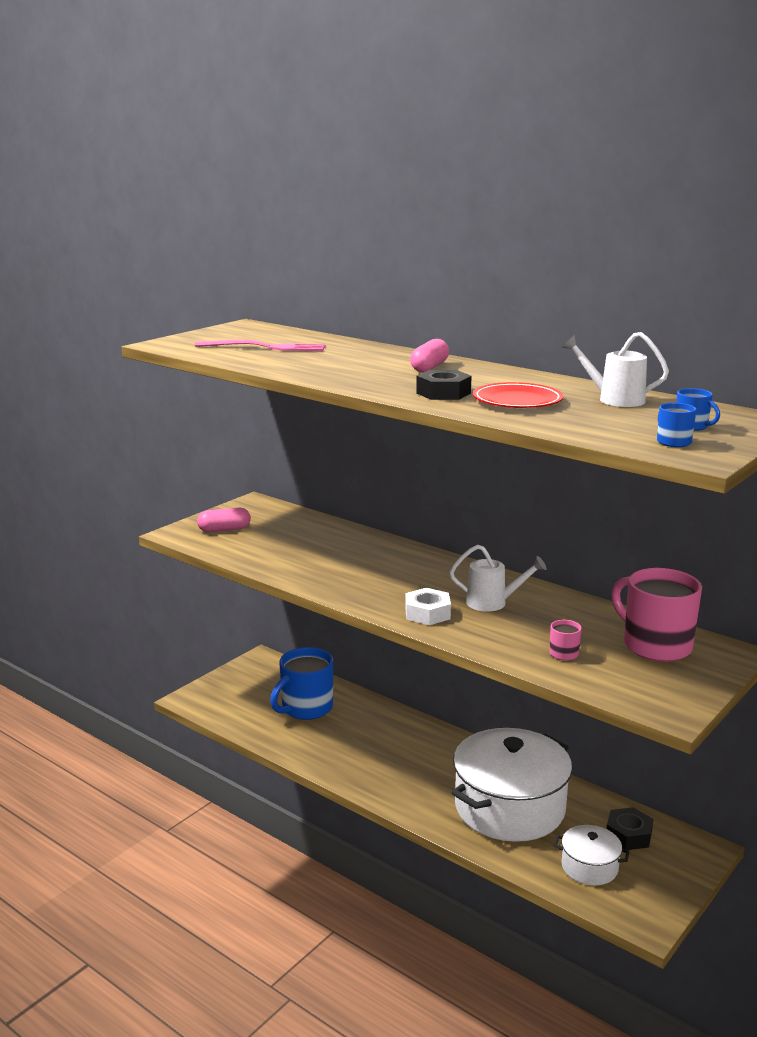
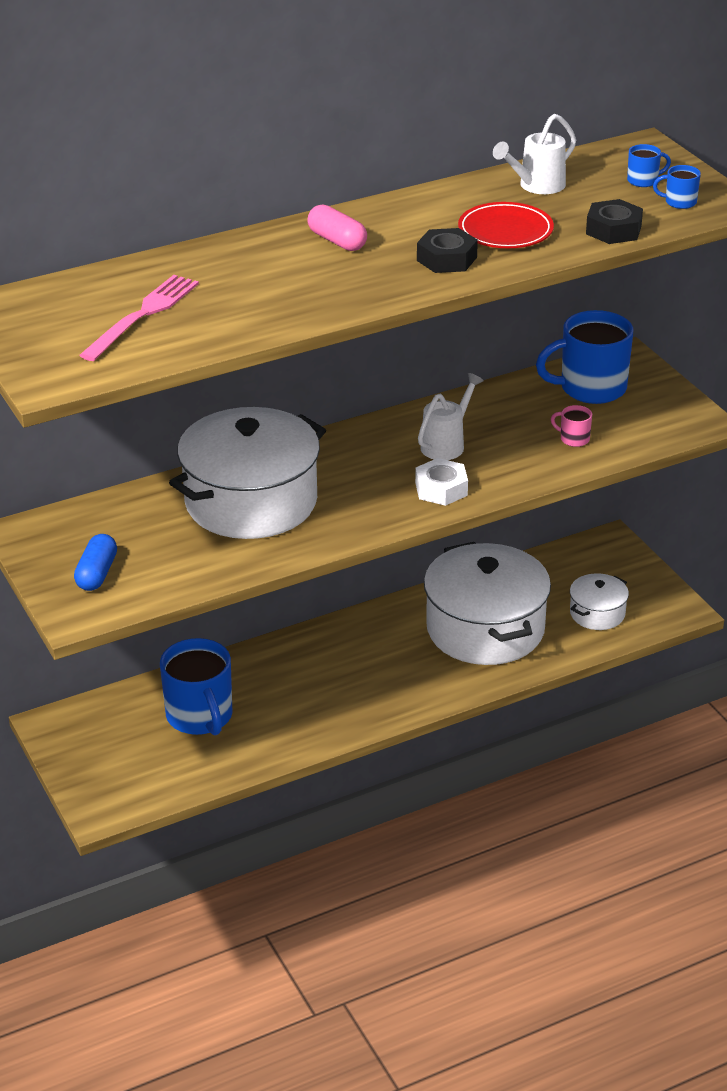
camera: 65 degrees left, 15 degrees up
pink capsule [197,508,251,532] -> blue capsule [74,534,117,591]
black nut [607,807,653,850] -> black nut moved to [586,199,643,244]
pink mug [611,568,702,662] -> blue mug [536,310,633,404]
none -> white pot [169,407,326,539]

